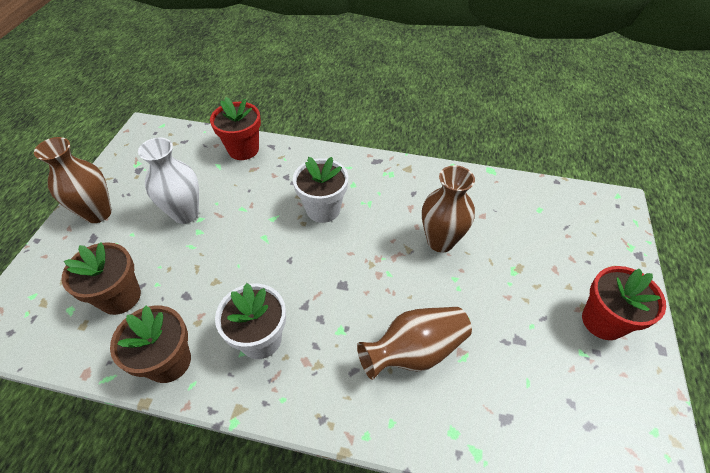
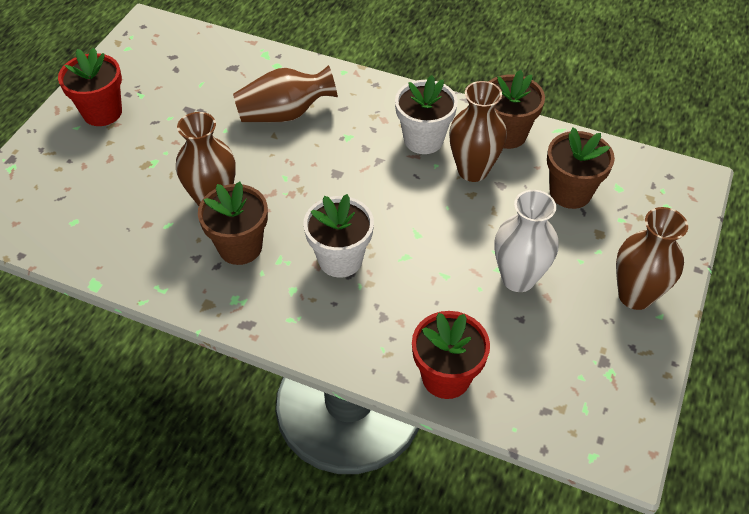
camera: 170 degrees left, 0 degrees up
none -> brown flower pot [198,182,268,265]
none -> brown vase [449,81,507,182]

